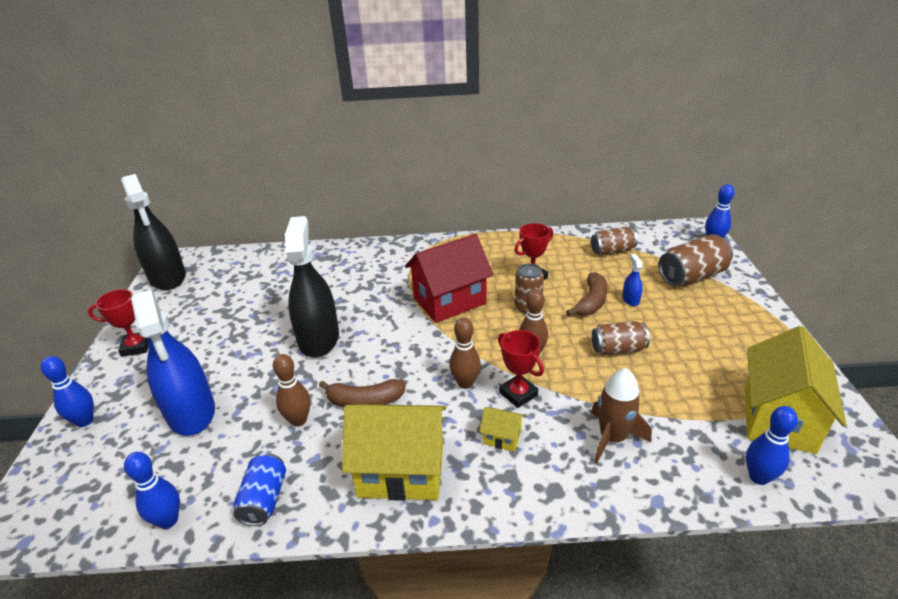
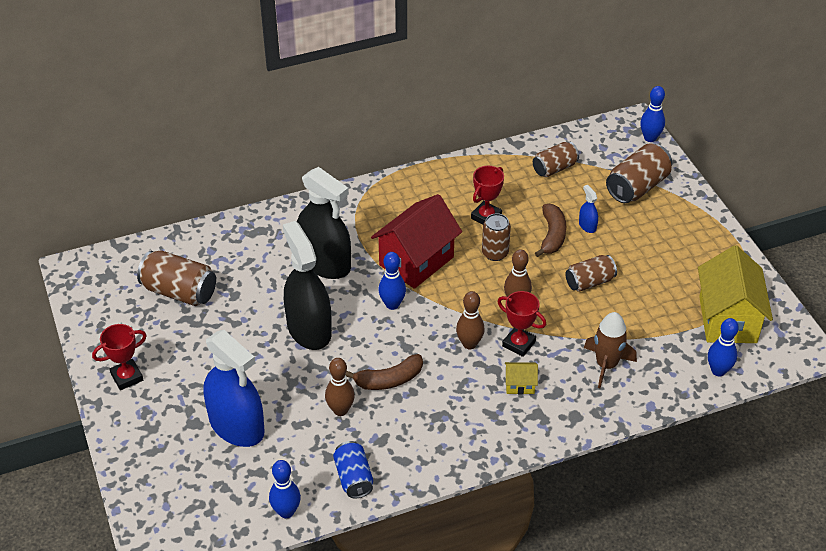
camera: 20 degrees left, 10 degrees up
blue bowling pin [41,356,94,427] -> blue bowling pin moved to [378,252,406,310]
black spray bottle [121,174,186,290] -> black spray bottle moved to [297,167,351,279]
yellow house [342,404,447,501] -> none
none -> brown can [137,250,216,306]

